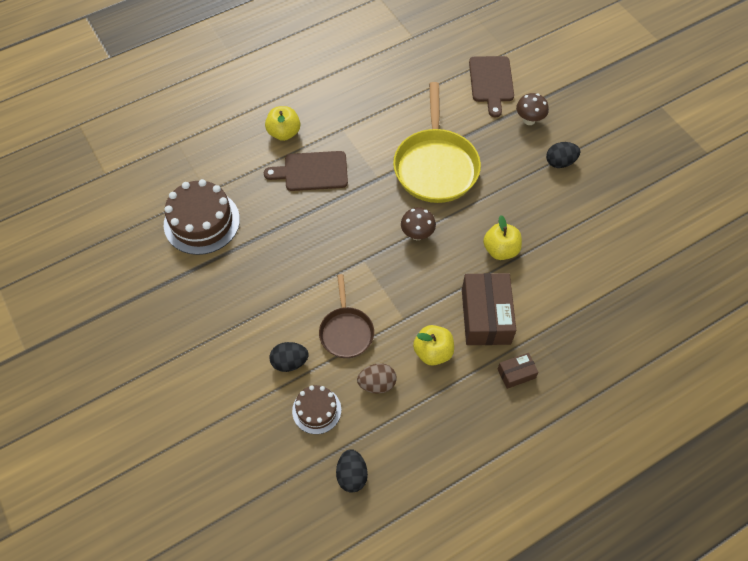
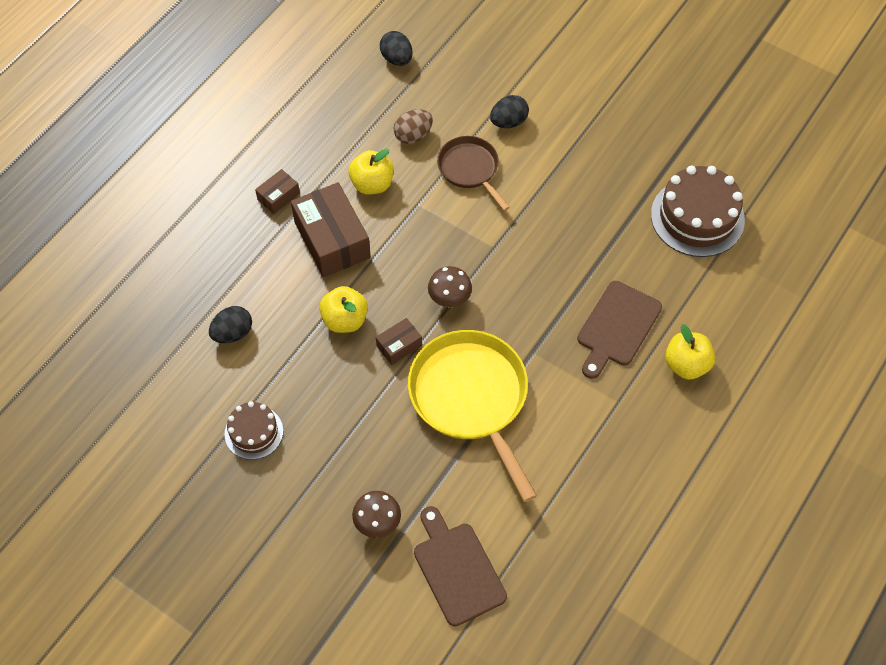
camera: 155 degrees right, 0 degrees up
brown cutting board [264,151,348,191] -> brown cutting board turned 150 degrees clockwise [577,281,662,379]
brown cake [292,385,341,434] -> brown cake moved to [225,401,283,460]
black egg [546,142,580,168] -> black egg moved to [209,306,252,343]
none -> brown box [376,318,422,365]

